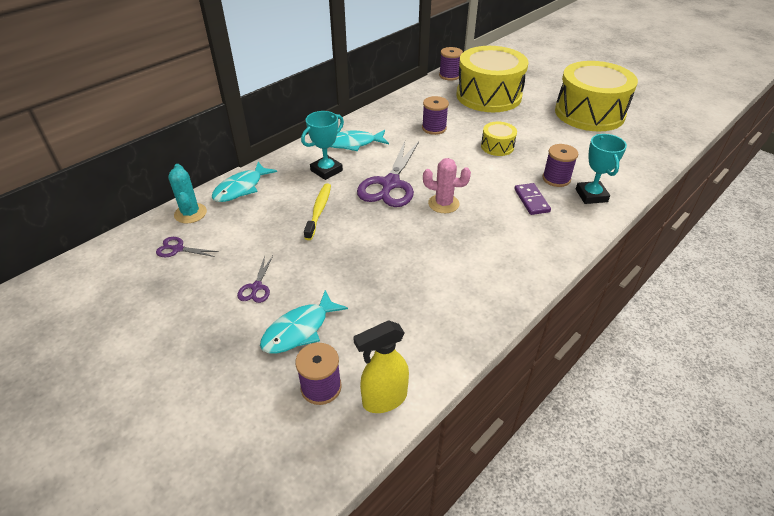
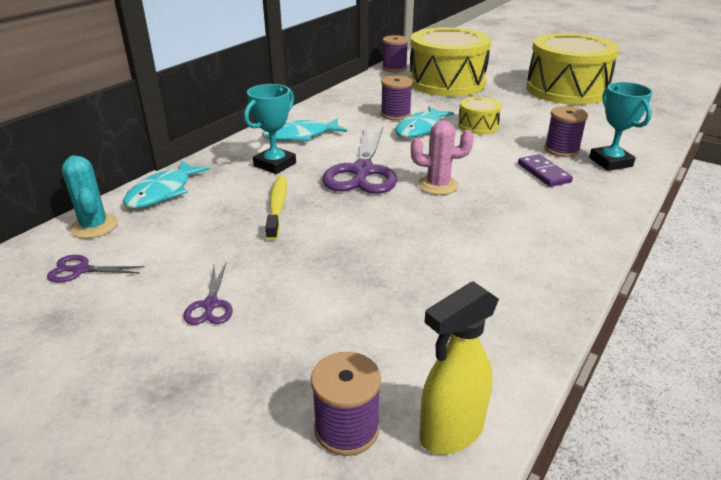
camera: 10 degrees left, 10 degrees down
turquoise fish [260,290,348,354] -> turquoise fish moved to [395,106,454,138]

